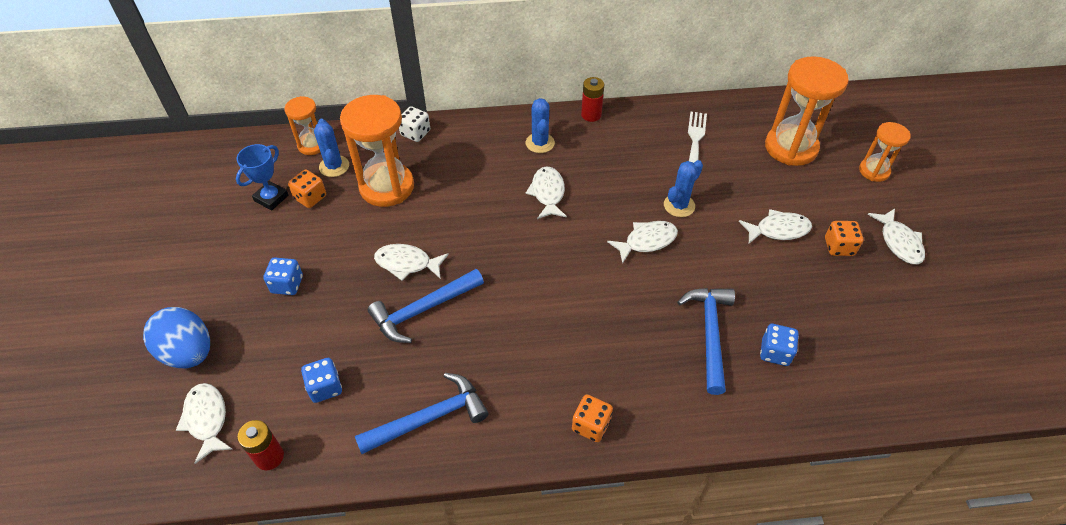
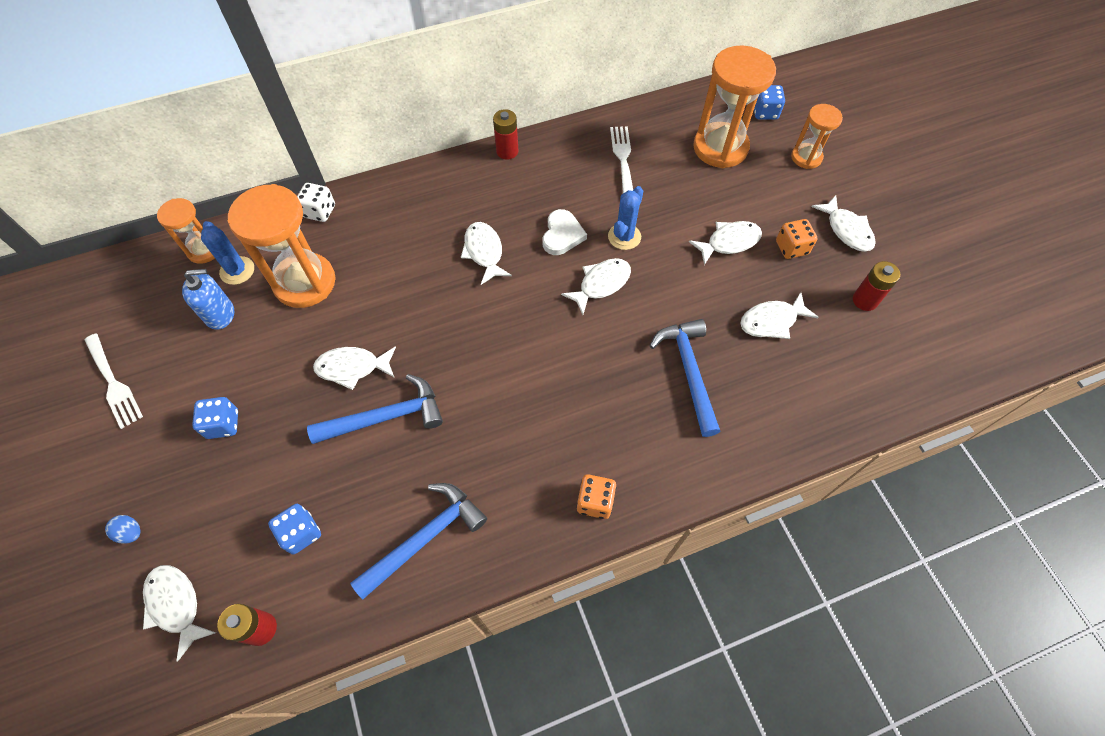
camera: 15 degrees left, 10 degrees up
blue egg [143,307,210,368] -> blue egg [105,515,141,544], size x0.41
blue trophy [236,144,289,211] -> none
orange dice [288,170,326,208] -> blue soap dispenser [182,269,235,330]
blue hammer [368,269,484,343] -> blue hammer turned 150 degrees counterclockwise [307,374,443,444]
blue cactus [526,98,555,153] -> none
blue dice [760,324,799,366] -> blue dice moved to [754,85,785,120]
none -> white fork [85,334,143,429]
none -> white heart [543,209,587,255]
none -> white fish [740,292,819,339]
none -> red battery [853,261,900,311]

